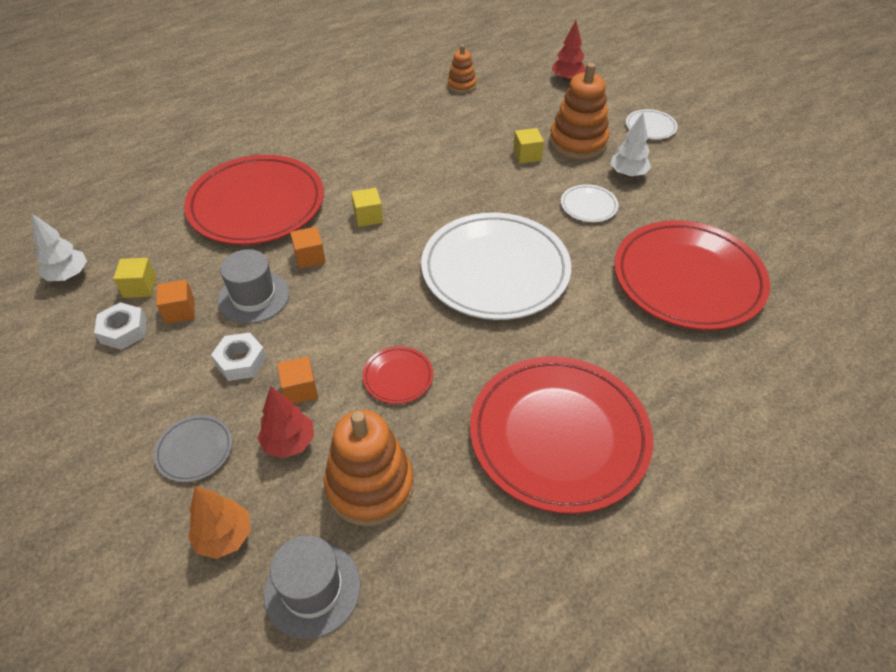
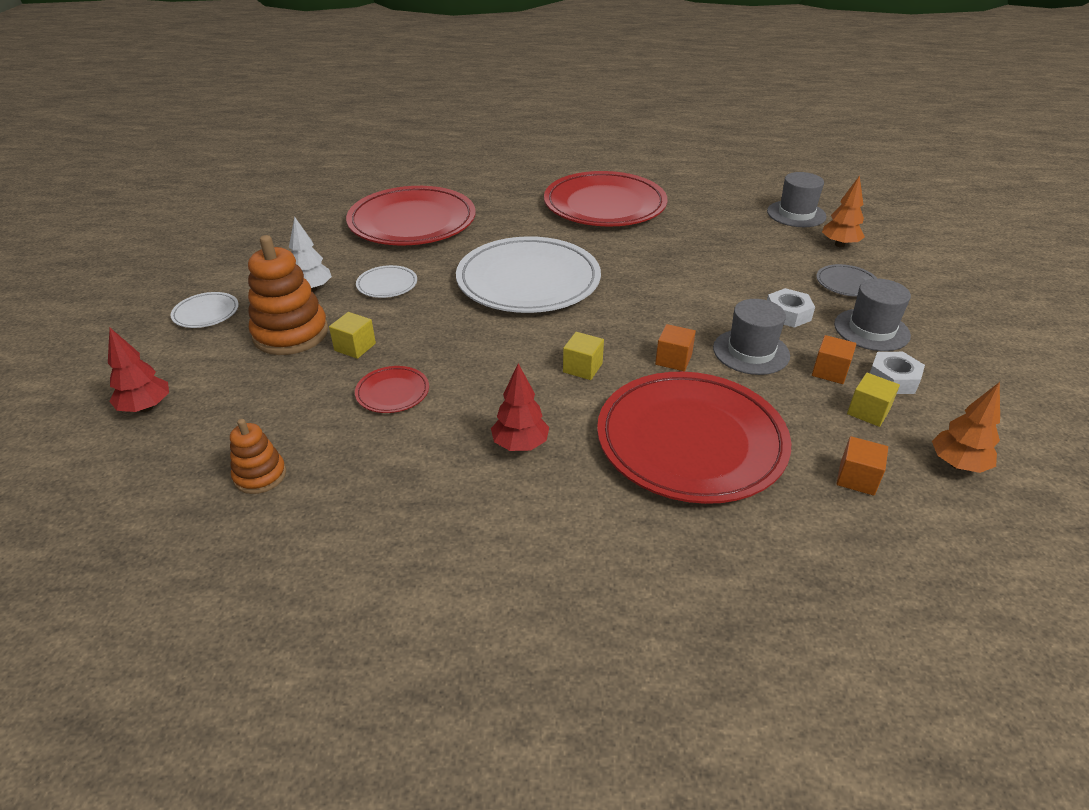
camera: 140 degrees left, 10 degrees down
white tree [32,214,87,281] -> orange tree [932,382,1000,473]
red tree [257,386,314,458] -> red tree moved to [491,363,549,451]
orange cube [277,356,318,404] -> orange cube moved to [836,436,888,496]
orange stacking toy [324,410,414,526] -> none
red plate [363,346,433,404] -> red plate moved to [355,366,429,413]
none -> grey hat [834,279,911,351]

